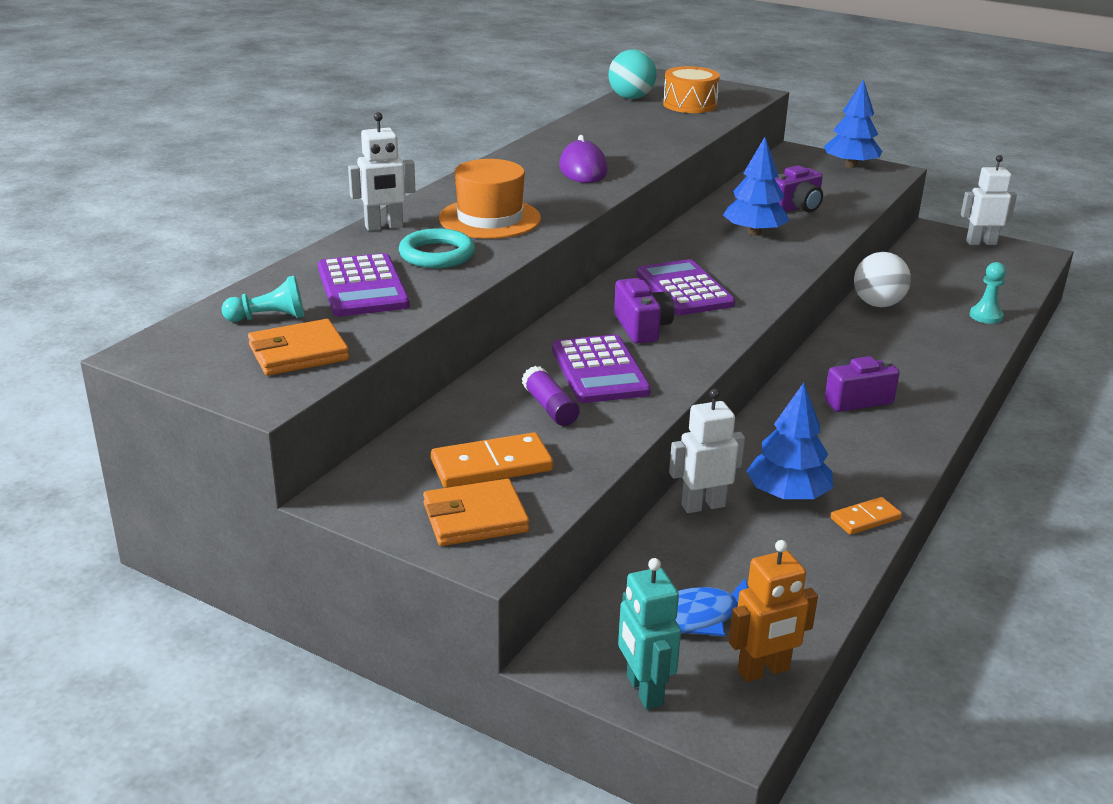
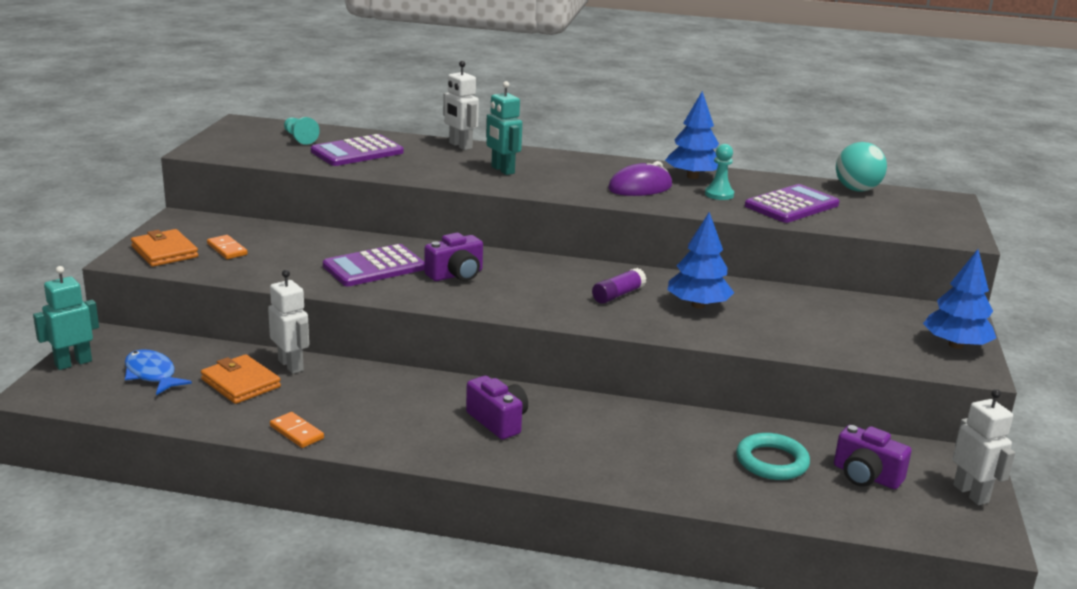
camera: 70 degrees right, 5 degrees down
orange wallet [248,319,349,376] -> orange wallet moved to [201,354,281,404]
turquoise ring [399,228,475,268] -> turquoise ring moved to [736,433,810,480]
orange domino [431,432,553,488] -> orange domino [207,235,248,259], size x0.62
orange hat [439,159,541,239] -> turquoise robot [486,81,522,175]
purple glue stick [522,366,579,426] -> purple glue stick moved to [592,268,646,304]
purple calculator [636,259,735,315] -> purple calculator moved to [745,184,840,223]
orange drum [663,66,720,113] -> none
orange robot [729,540,818,682] -> none
blue tree [747,383,833,500] -> blue tree moved to [665,91,719,179]
purple camera [774,165,823,212] -> purple camera moved to [834,425,911,489]
white ball [854,252,911,307] -> none
turquoise pawn [970,262,1006,324] -> turquoise pawn moved to [705,144,734,200]

